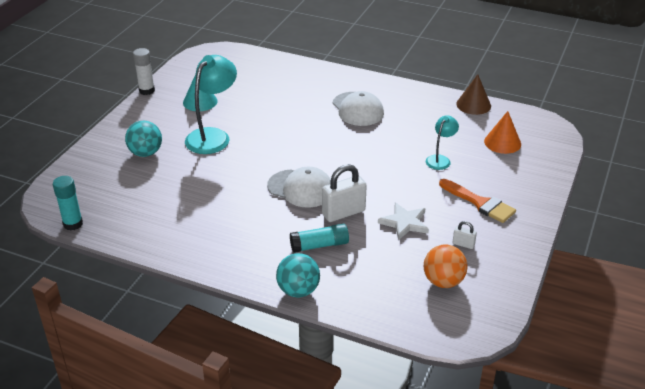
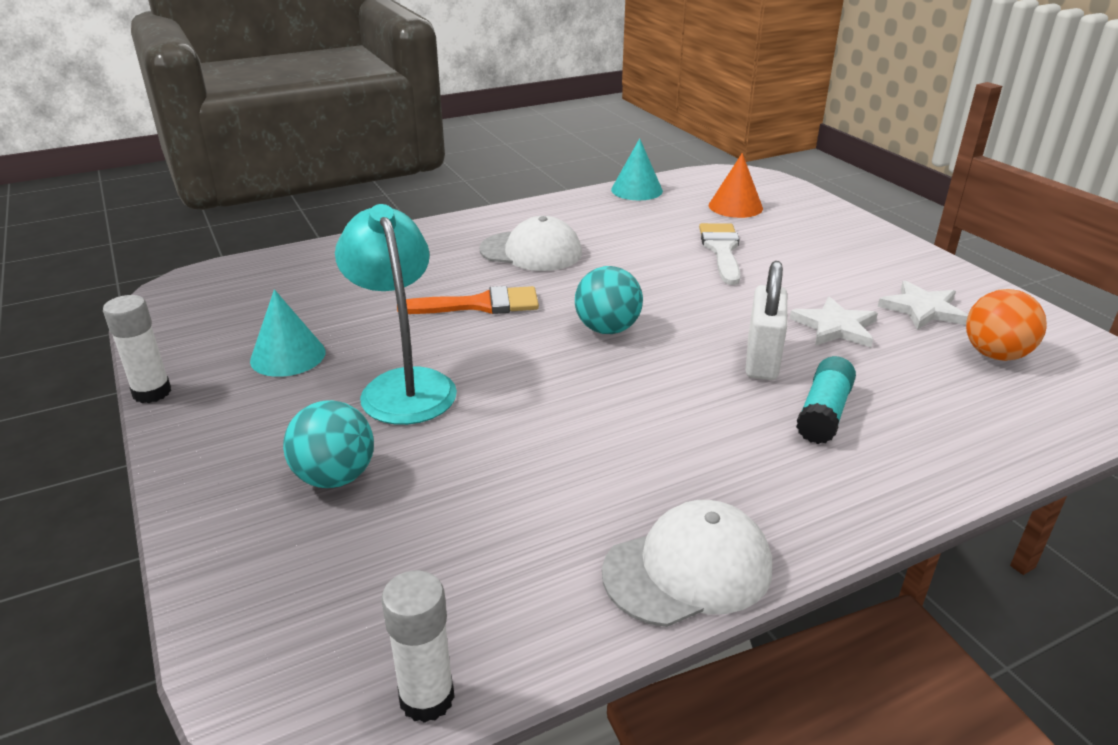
camera: 50 degrees left, 5 degrees down
turquoise glue stick [53,176,83,231] -> white glue stick [381,570,455,723]
white cap [267,167,331,208] -> white cap moved to [602,500,772,627]
turquoise ball [276,253,320,297] -> turquoise ball moved to [575,266,643,334]
turquoise lamp [426,115,459,170] -> white brush [699,223,741,285]
orange brush [439,179,516,223] -> orange brush moved to [397,286,539,314]
white padlock [453,221,477,249] -> white star [878,281,968,330]
brown cone [456,74,491,115] -> turquoise cone [611,138,663,200]

